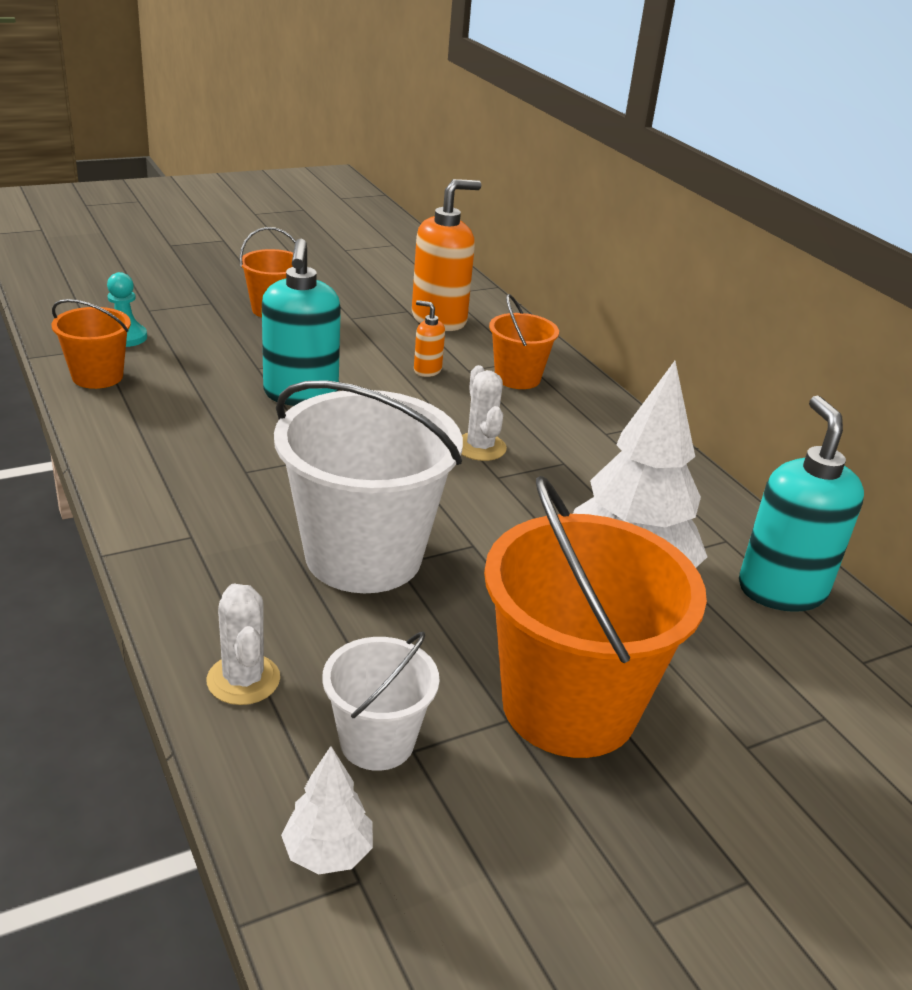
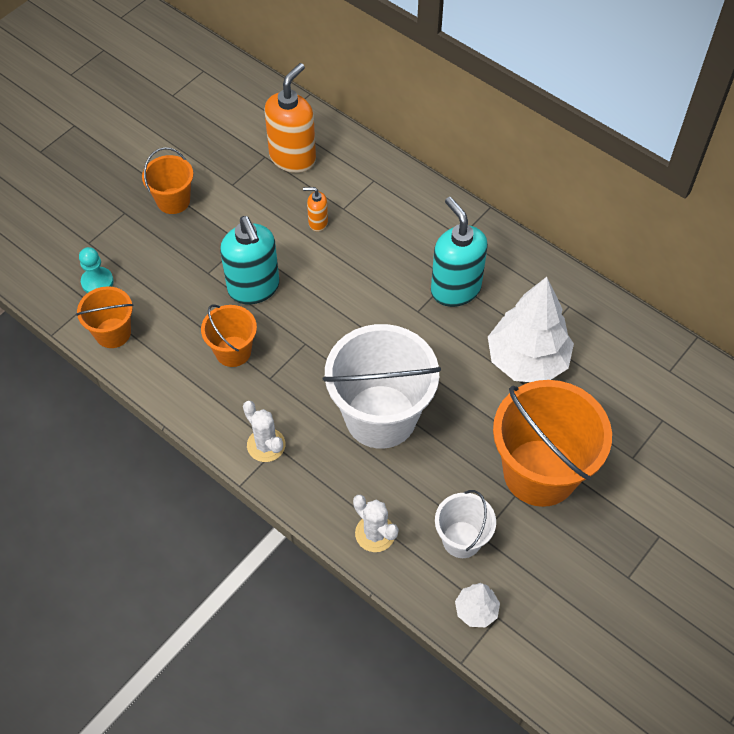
camera: 20 degrees left, 25 degrees up
white cactus [461,365,507,461] -> white cactus moved to [243,401,285,462]
orange bucket [489,294,559,389] -> orange bucket moved to [201,304,257,367]
turquoise soap dispenser [739,395,864,612] -> turquoise soap dispenser moved to [431,197,488,307]

